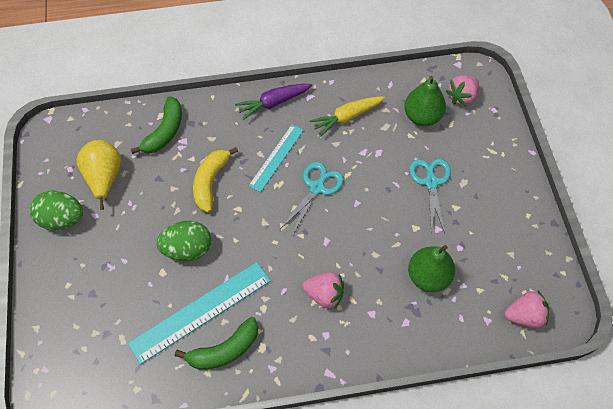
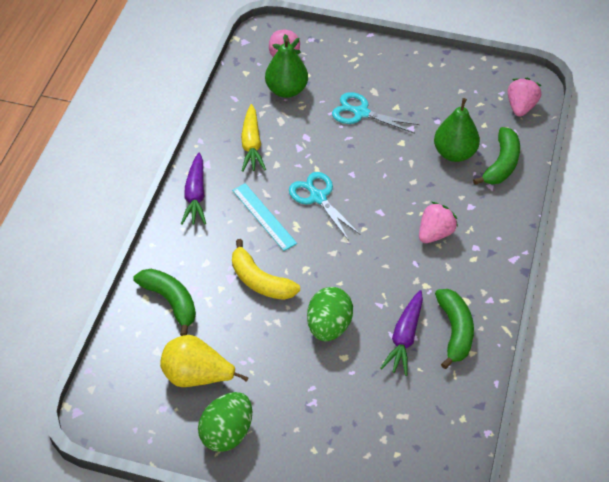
camera: 65 degrees left, 10 degrees down
turquoise ruler [128,262,270,365] -> purple carrot [380,290,423,376]
none -> green banana [473,127,520,185]

